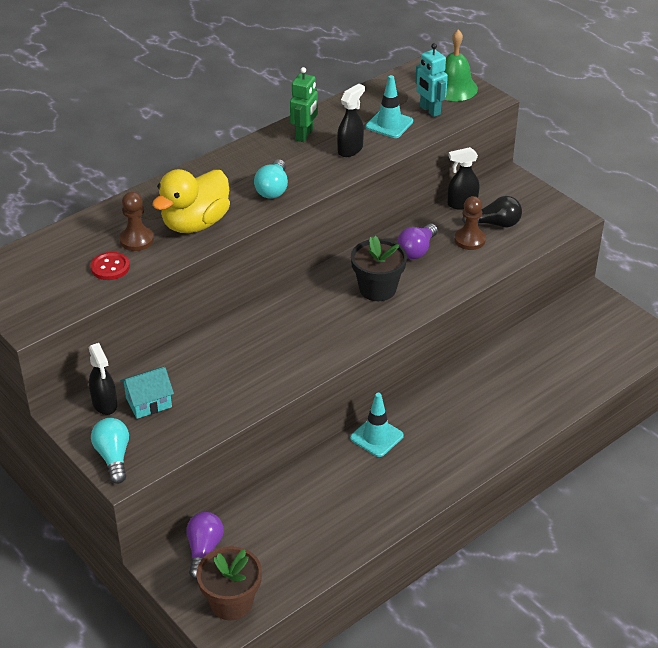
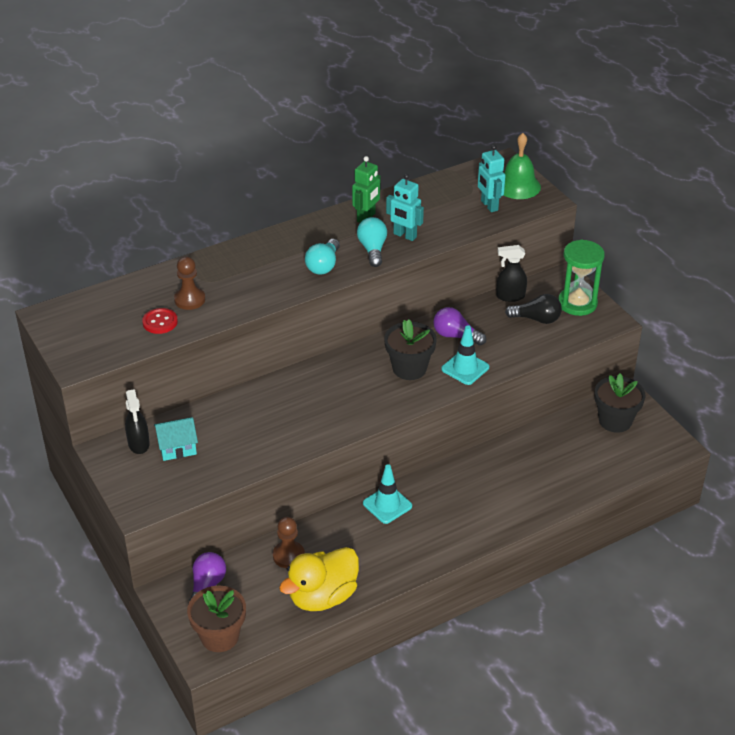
camera: 10 degrees right, 0 degrees up
turquoise light bulb [91,418,129,484] -> turquoise light bulb moved to [357,217,387,267]
yellow duck [152,169,230,233] -> yellow duck moved to [279,547,359,611]
black spray bottle [337,84,365,157] -> turquoise robot [386,174,424,241]
turquoise traffic cone [366,75,413,138] -> turquoise traffic cone moved to [441,325,489,385]
purple light bulb [397,223,438,259] -> purple light bulb turned 75 degrees clockwise [433,307,486,346]
brown pawn [454,196,486,250] -> brown pawn moved to [273,517,305,568]
none -> green hourglass [558,240,605,316]
none -> black flower pot [594,373,645,433]

